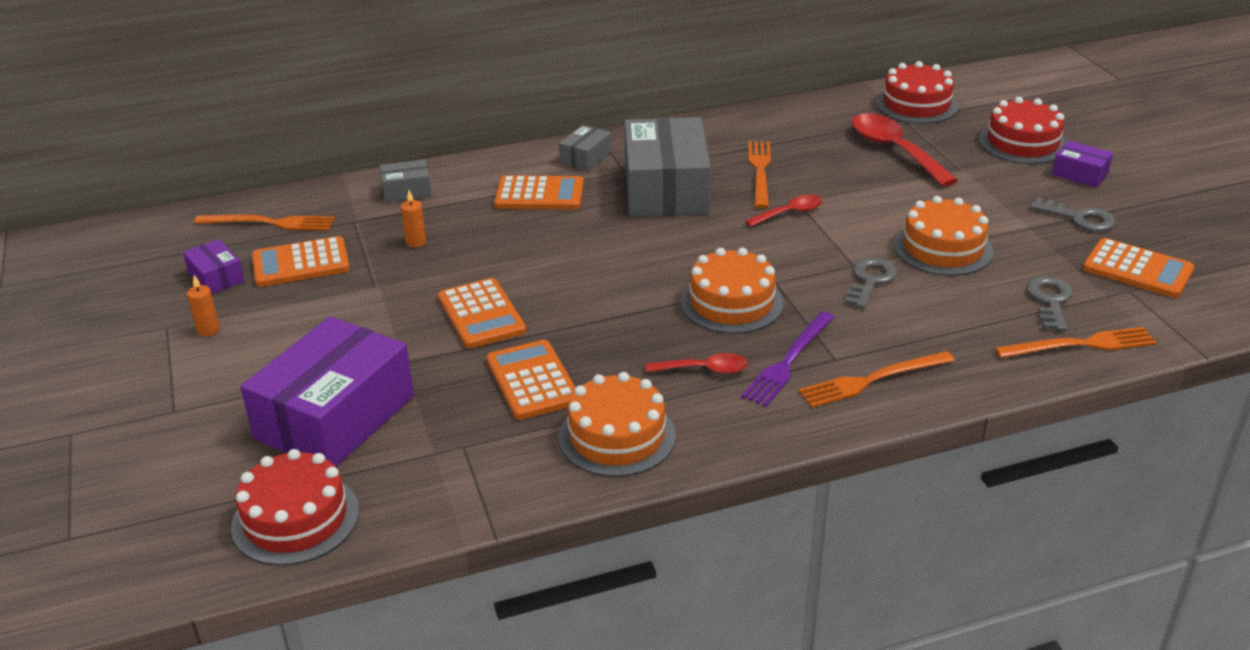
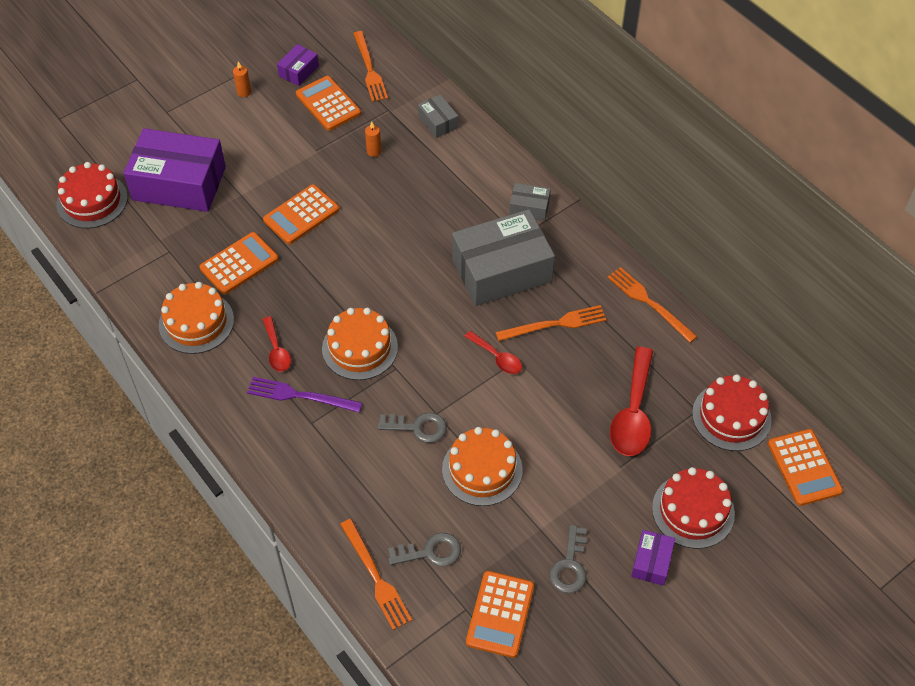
camera: 70 degrees right, 20 degrees up
orange calculator [494,175,584,210] -> orange calculator moved to [768,429,843,506]
orange fork [798,351,955,408] -> orange fork moved to [607,267,698,343]
red spoon [852,113,958,187] -> red spoon turned 150 degrees clockwise [610,347,653,456]

